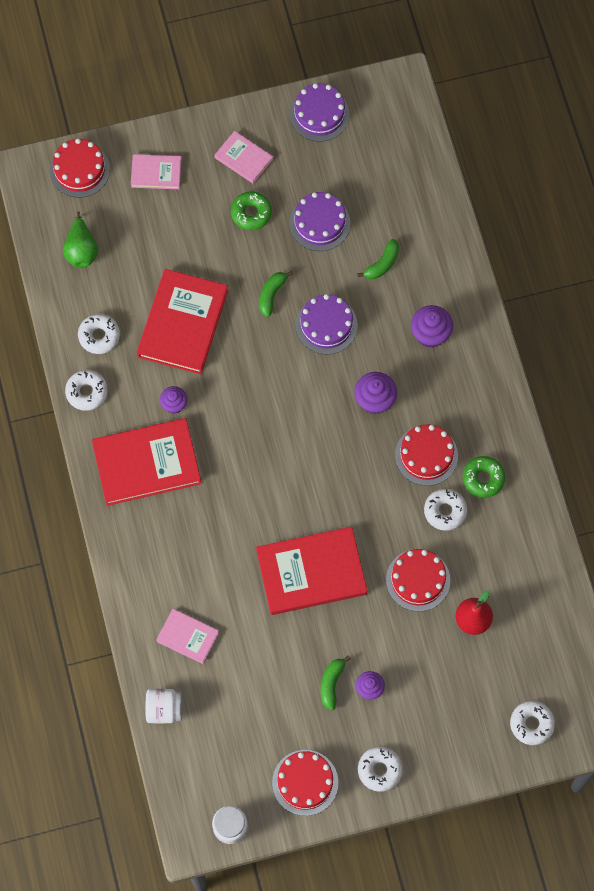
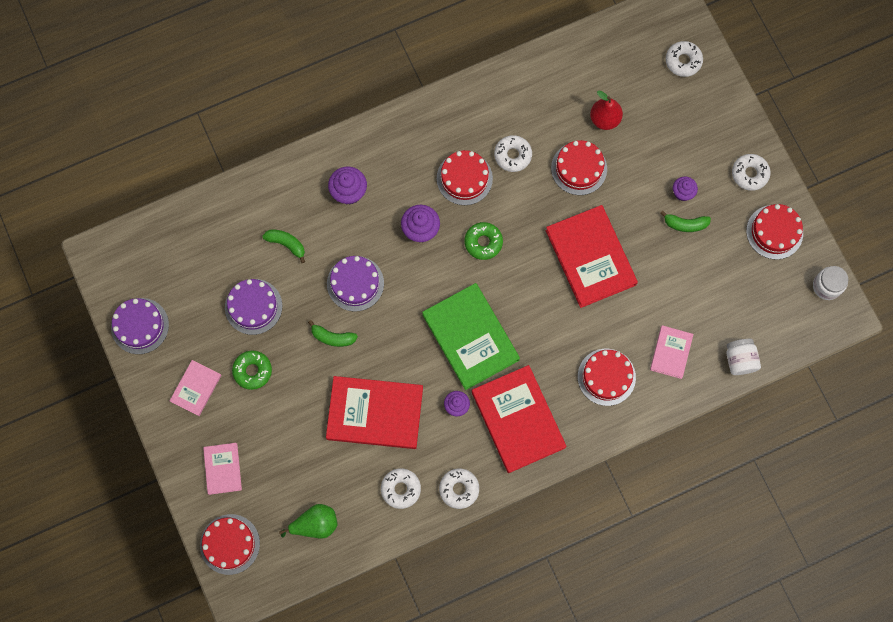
camera: 100 degrees left, 5 degrees up
green donut [462,456,506,498] -> green donut moved to [464,222,503,260]
none -> green book [422,283,520,390]
none -> red cake [578,349,636,406]

